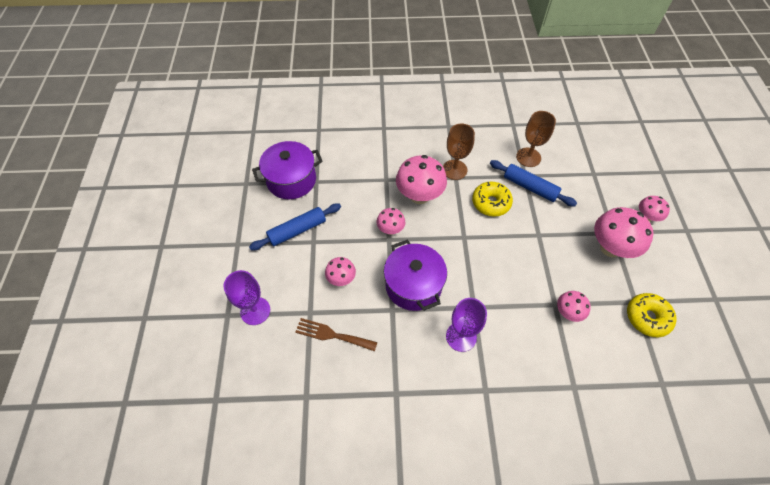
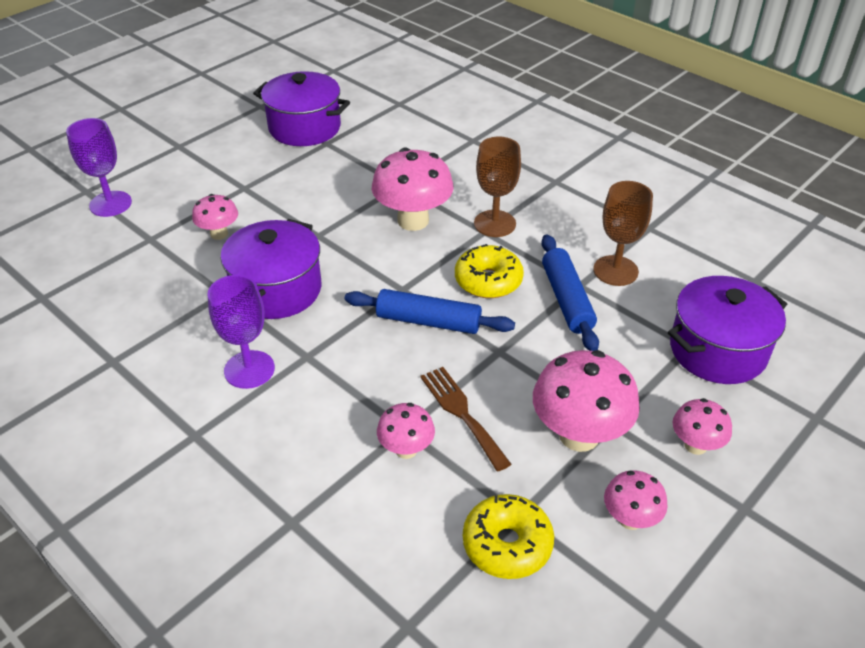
camera: 45 degrees right, 15 degrees down
blue rolling pin [249,203,341,250] -> blue rolling pin moved to [345,289,515,334]
brown fork [295,318,378,351] -> brown fork moved to [420,367,512,472]
pink mushroom [377,208,405,235] -> pink mushroom moved to [604,470,668,530]
none -> purple pot [668,276,788,384]

